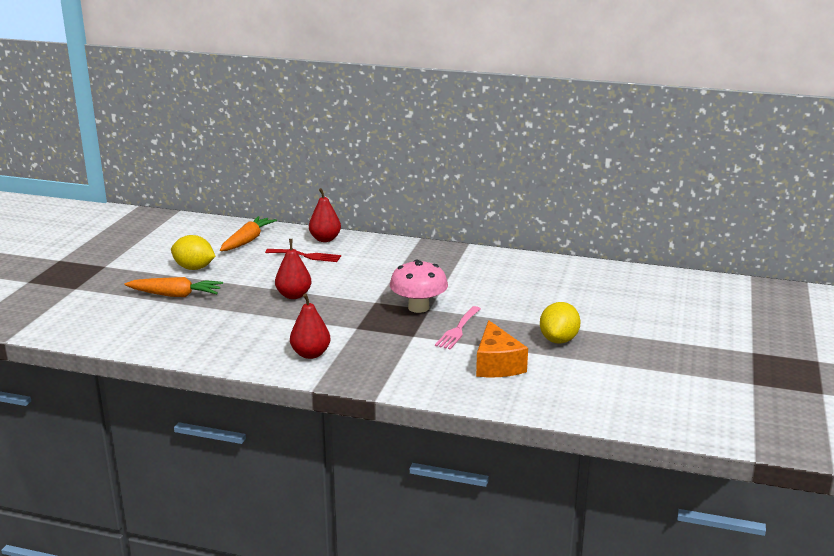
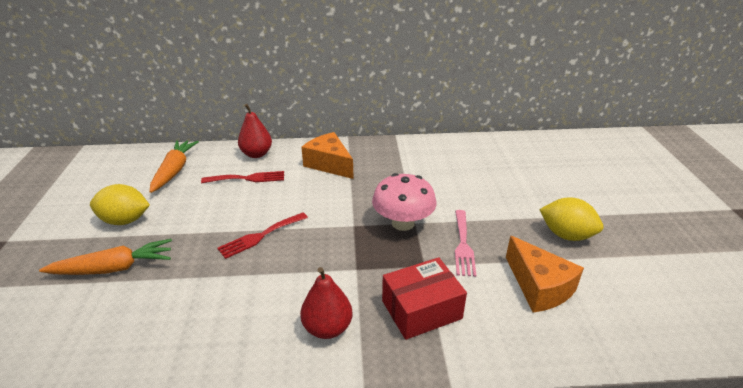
camera: 20 degrees left, 10 degrees up
red pear [275,239,311,299] -> red fork [217,212,308,259]
yellow lemon [540,302,581,343] -> yellow lemon turned 60 degrees counterclockwise [539,198,604,241]
none -> orange cheese [301,132,354,179]
none -> red box [382,257,467,340]

